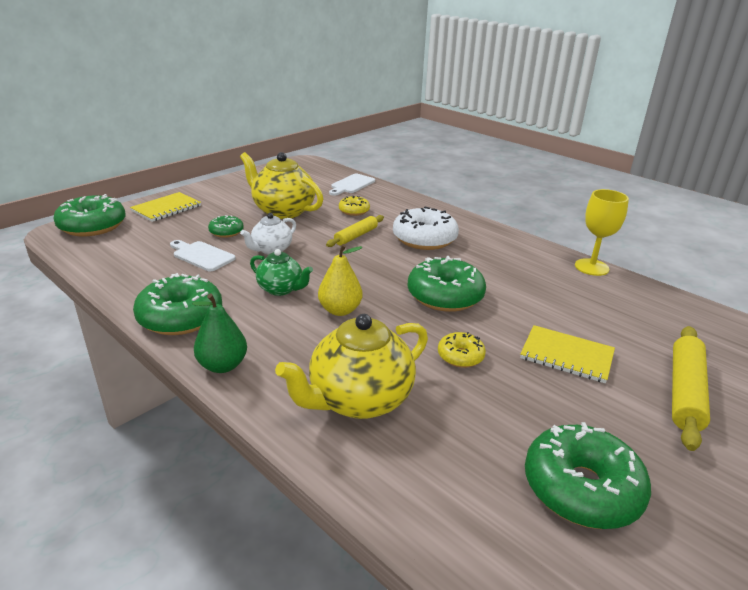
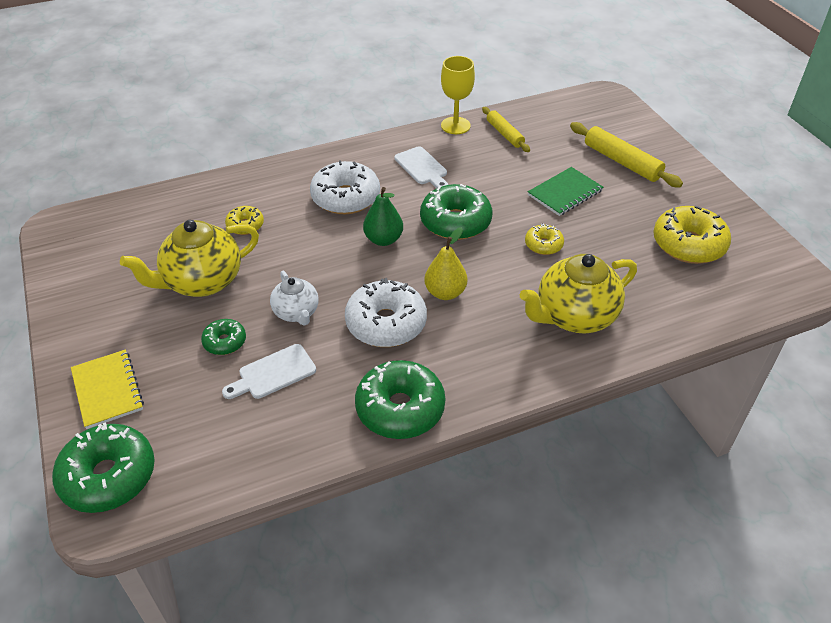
camera: 65 degrees left, 15 degrees up
green pear [192,294,247,373] -> green pear moved to [363,187,403,246]
green teapot [250,249,313,296] -> white donut [345,278,427,347]
yellow teapot [275,314,428,419] -> yellow teapot turned 75 degrees clockwise [520,254,637,333]
yellow rolling pin [326,215,384,247] -> yellow rolling pin moved to [482,107,530,152]
white cutting board [329,174,375,196] -> white cutting board moved to [395,146,448,188]
yellow notebook [520,325,615,383] -> green notebook [528,167,603,216]
green donut [525,422,651,529] -> yellow donut [653,206,731,264]

